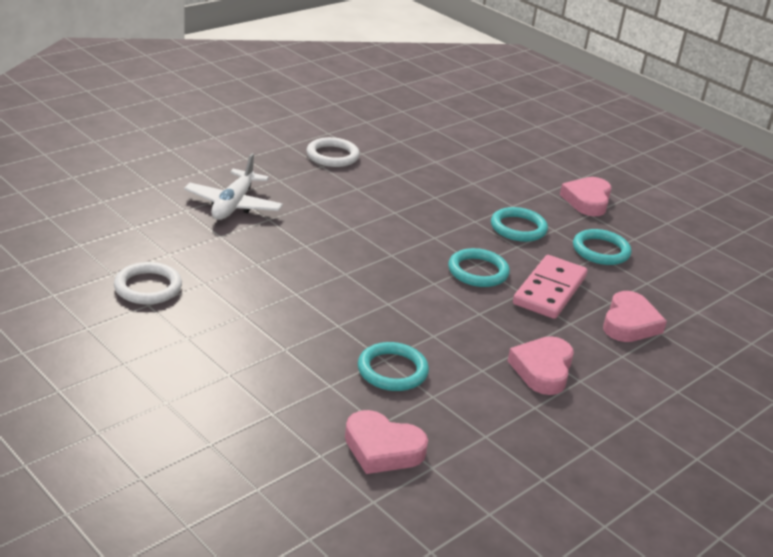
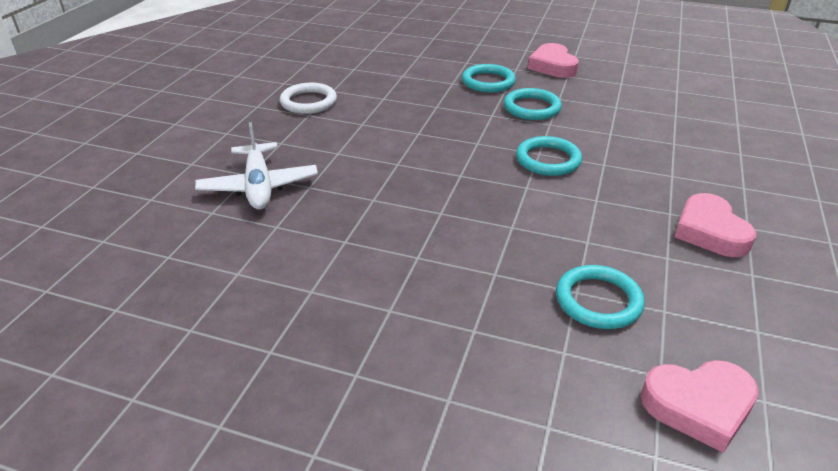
camera: 25 degrees left, 5 degrees up
white ring [114,262,182,304] -> none
pink domino [513,255,587,319] -> none
turquoise ring [573,229,631,265] -> turquoise ring moved to [462,64,516,93]
pink heart [603,291,667,342] -> none

